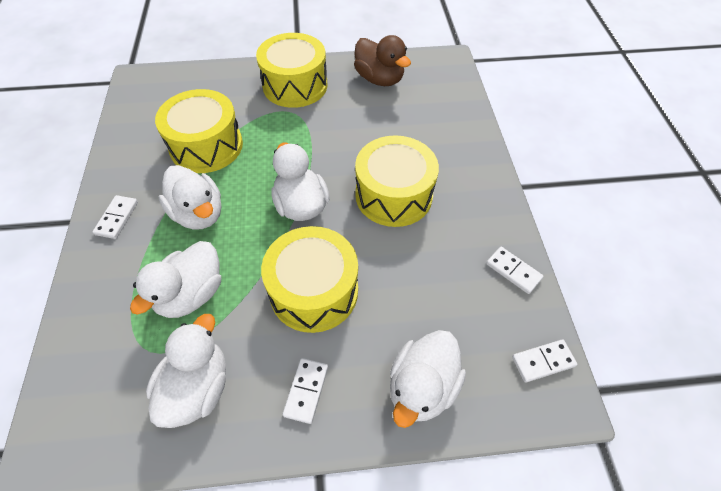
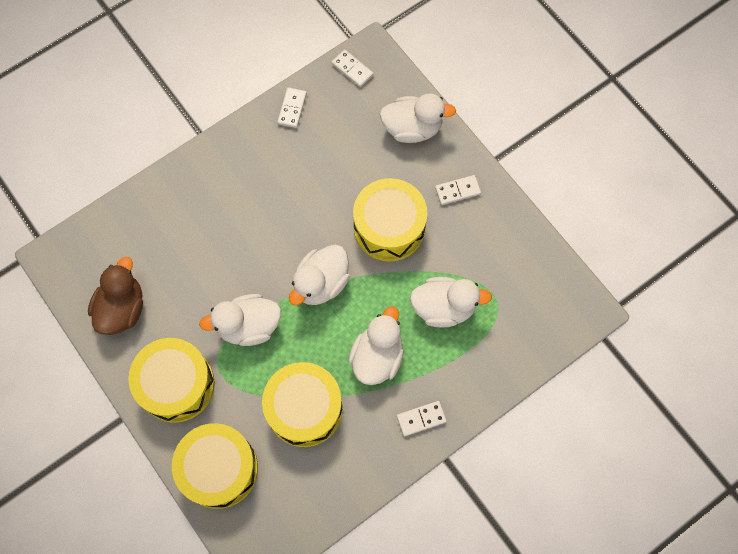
camera: 120 degrees left, 15 degrees up
white duck [146,314,226,428] -> white duck moved to [199,294,281,346]
yellow drum [355,135,439,227] -> yellow drum moved to [172,423,258,509]

